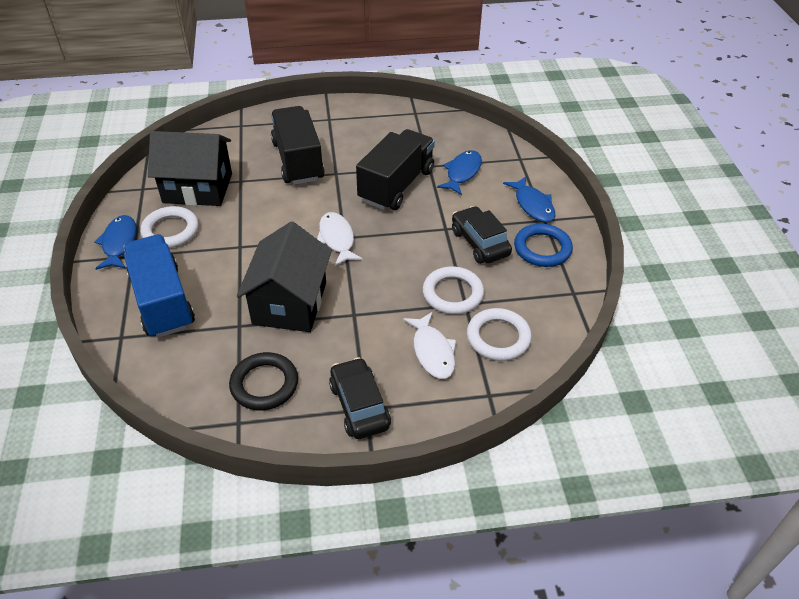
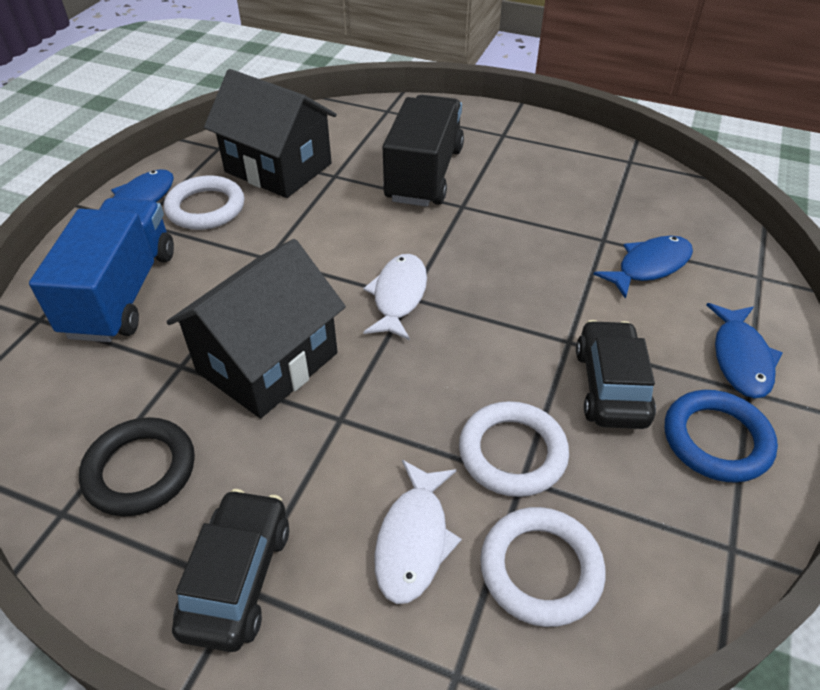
camera: 30 degrees right, 0 degrees up
black truck [356,129,435,210] -> none

